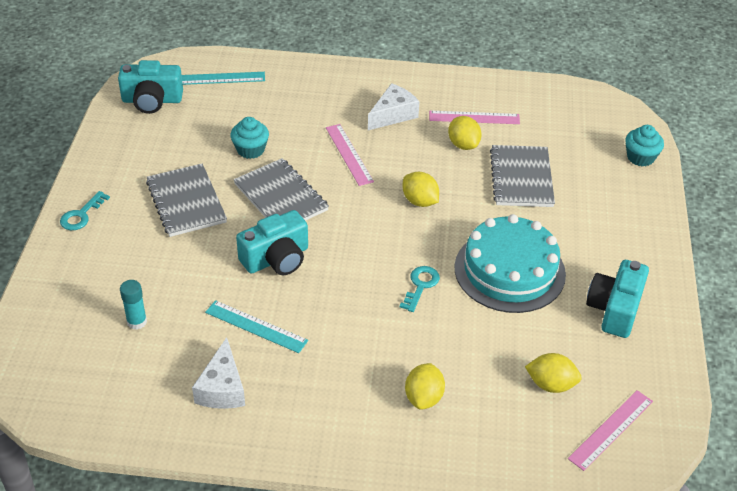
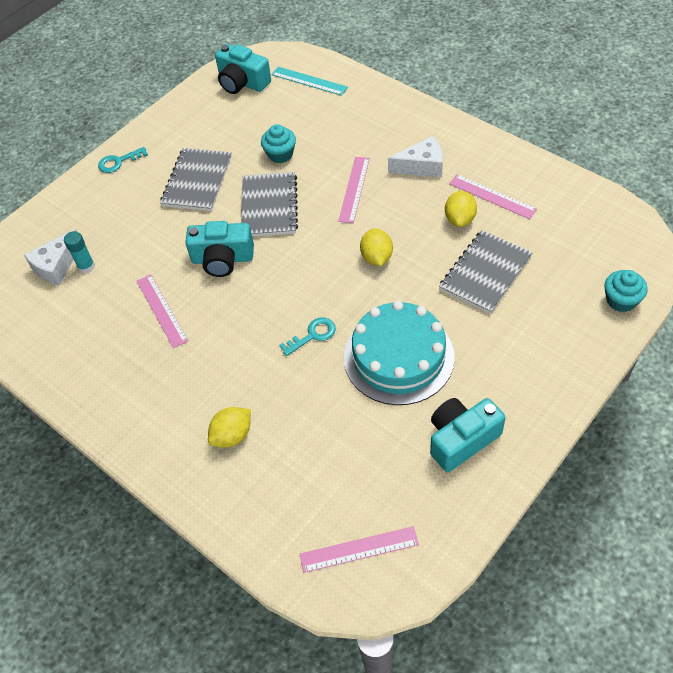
camera: 40 degrees right, 10 degrees up
white cheese [192,337,245,409] -> white cheese moved to [24,229,77,286]
turquoise ruler [205,300,308,353] -> pink ruler [137,274,189,348]
yellow lemon [525,353,582,393] -> none

